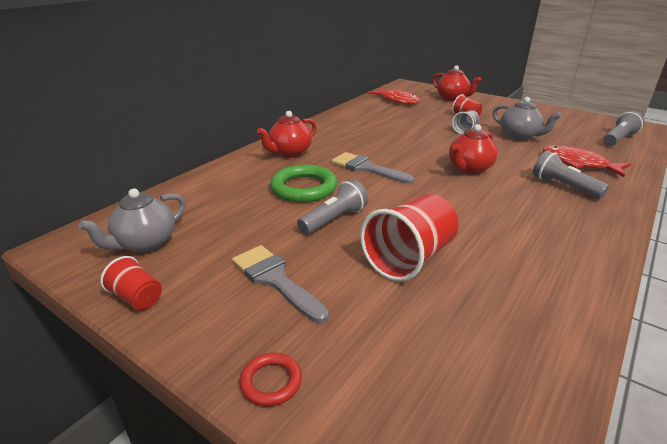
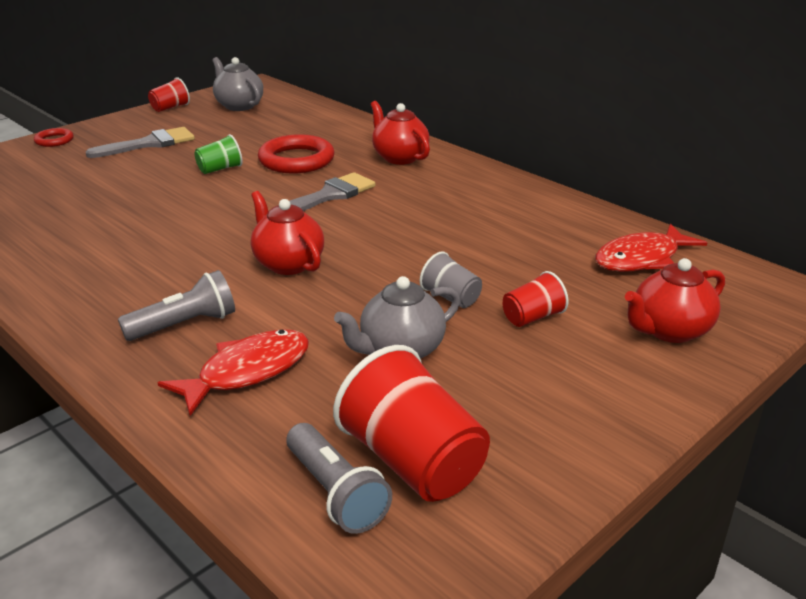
camera: 100 degrees right, 0 degrees up
green ring [270,164,337,203] -> red ring [258,134,335,173]
grey flashlight [297,179,368,234] -> green cup [195,134,242,174]
red cup [360,194,459,281] -> red cup moved to [333,345,490,502]

